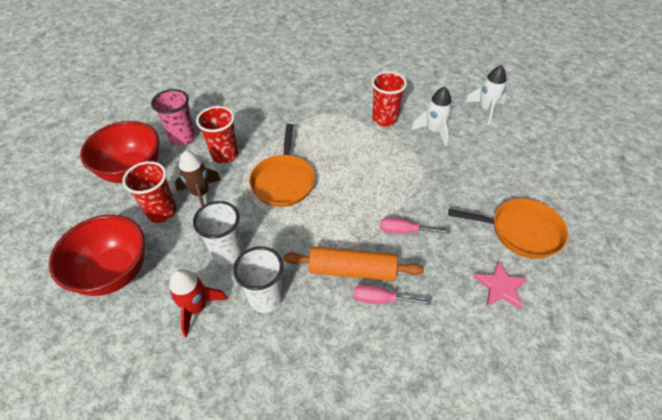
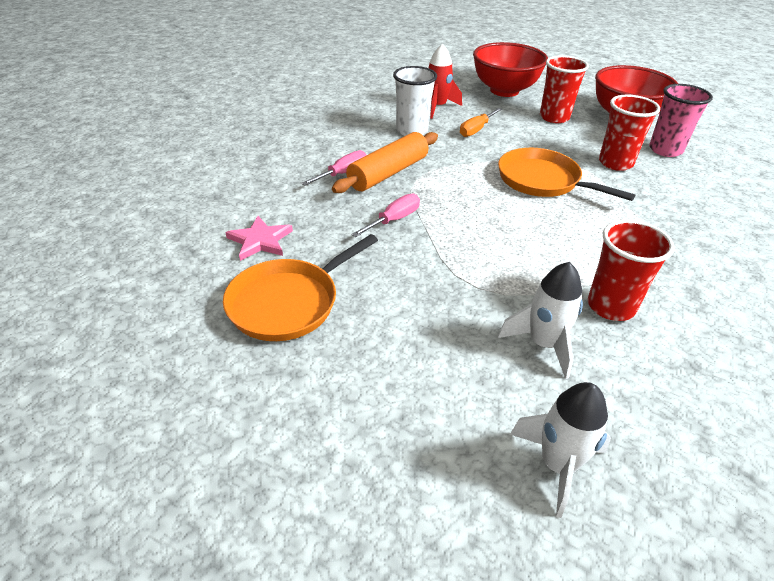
camera: 125 degrees right, 10 degrees down
brown rocket [175,151,221,206] -> none
white cup [193,201,243,265] -> orange screwdriver [460,108,502,137]

